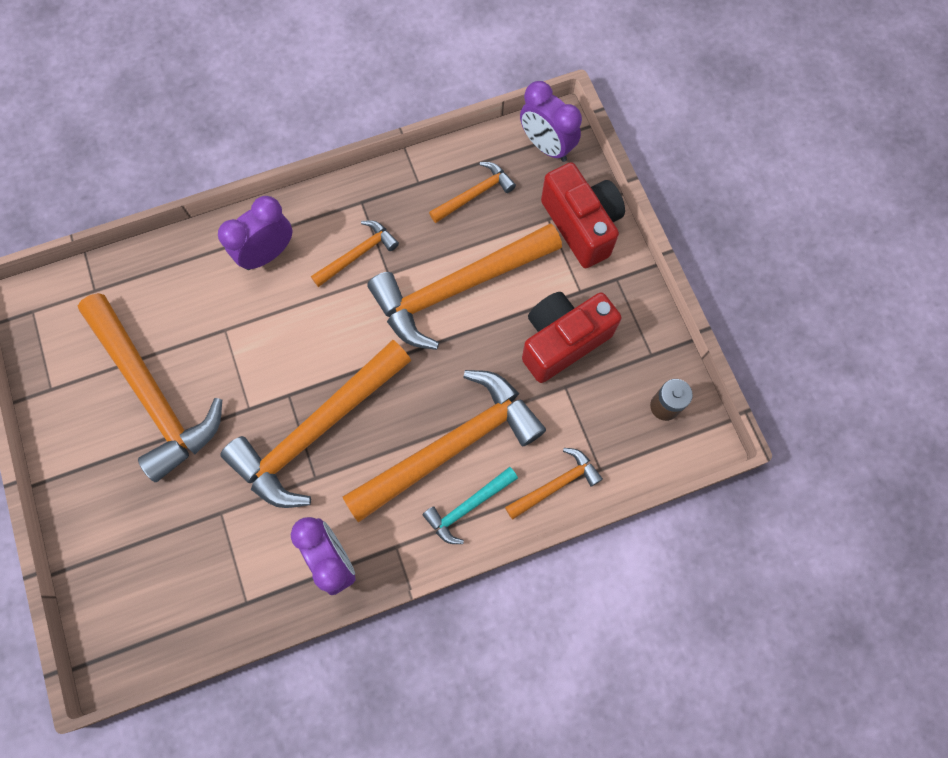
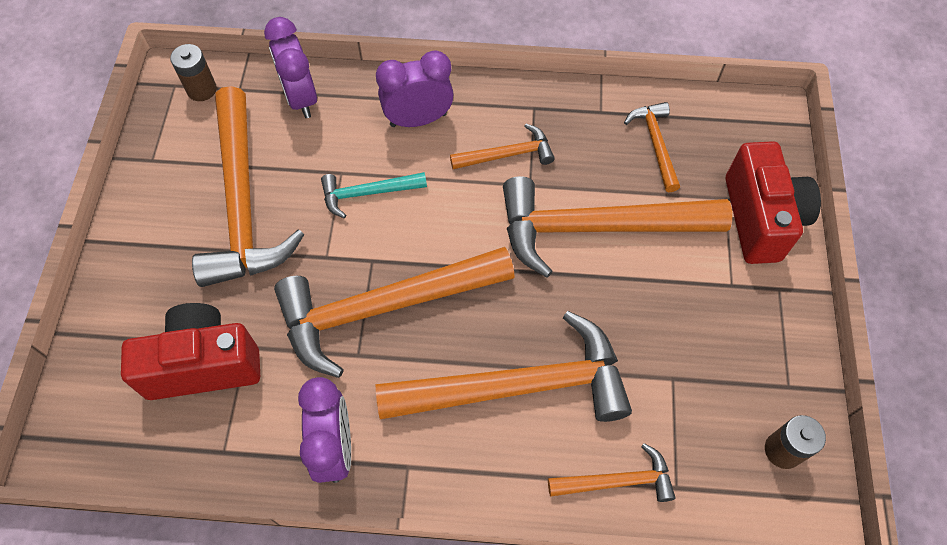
camera: 25 degrees right, 10 degrees down
turquoise hammer [422,467,518,544] -> turquoise hammer moved to [321,172,427,218]
orange hammer [429,162,516,223] -> orange hammer turned 90 degrees counterclockwise [624,102,680,192]
purple clock [520,81,582,162] -> purple clock moved to [264,17,317,118]
red camera [522,292,622,383] -> red camera moved to [121,303,260,400]
none -> brown battery [170,44,217,101]

